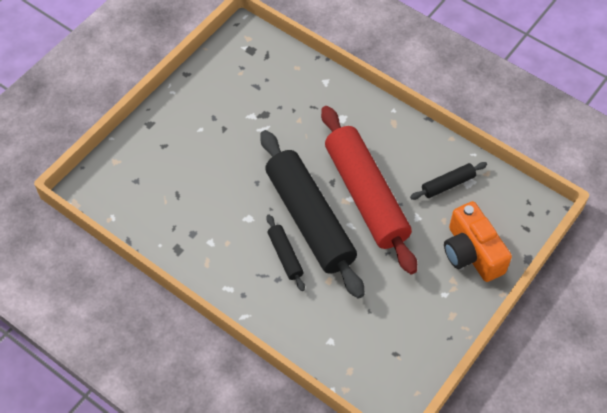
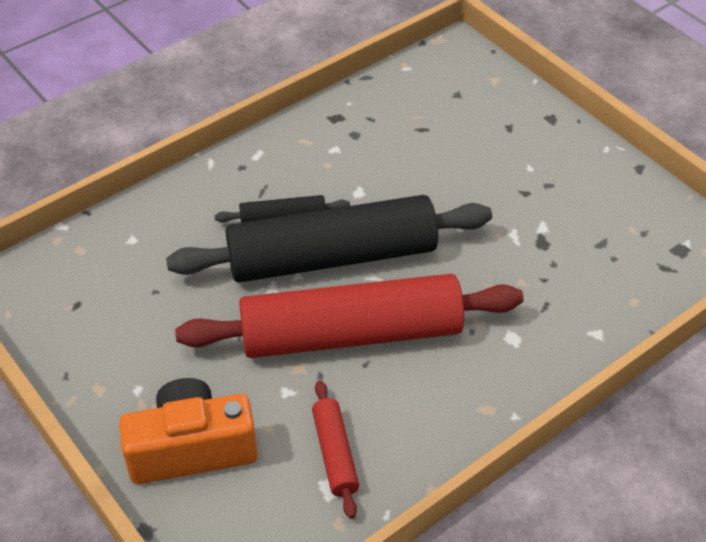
camera: 105 degrees right, 10 degrees down
black rolling pin [410,162,487,200] -> red rolling pin [312,380,359,519]

